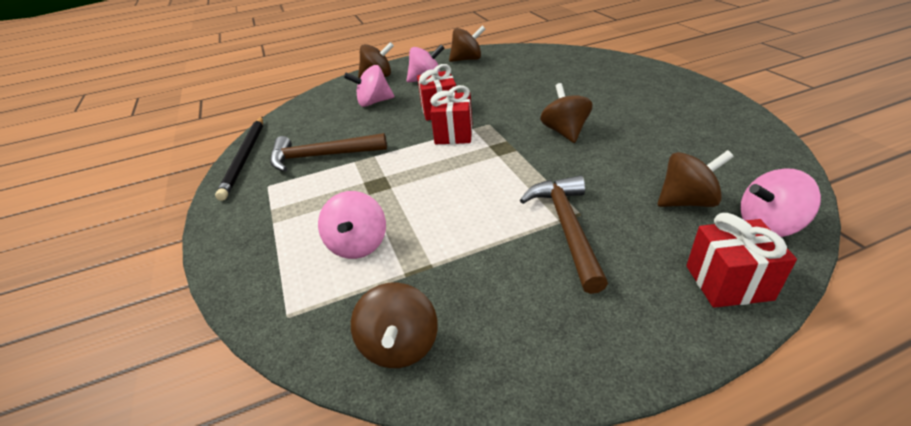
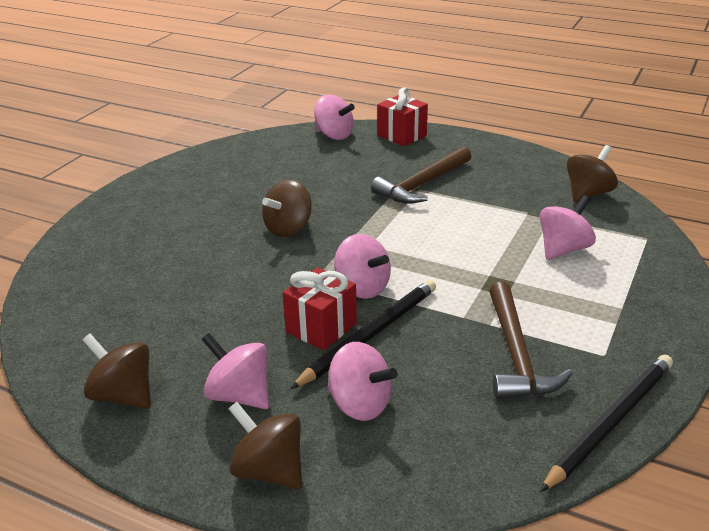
camera: 135 degrees left, 5 degrees down
brown hammer [270,133,387,171] -> brown hammer turned 45 degrees clockwise [489,282,573,399]
red gift [430,85,473,144] -> pink spinning top [334,234,391,299]
brown spinning top [658,150,734,207] -> none
none -> black pencil [290,280,436,389]

